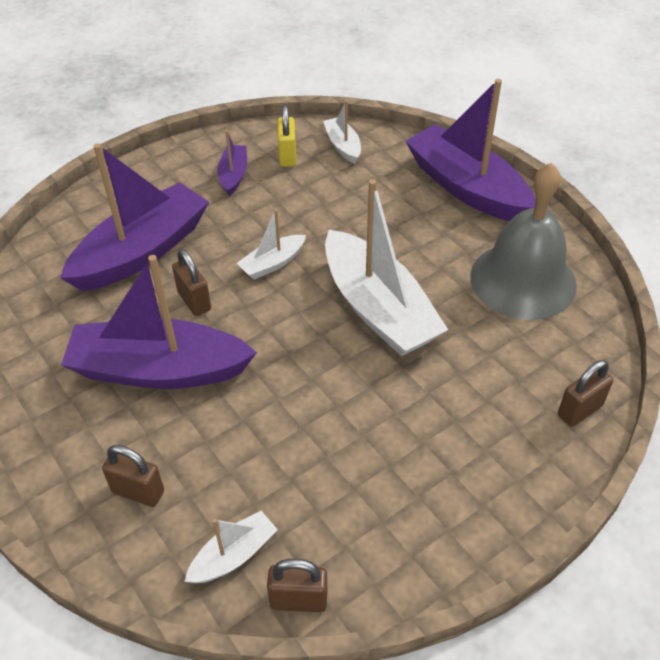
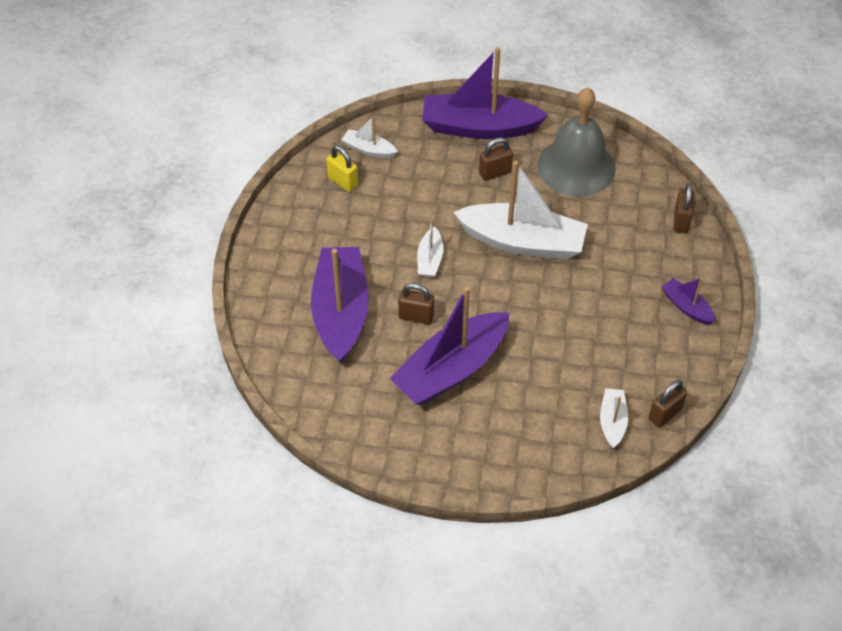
camera: 45 degrees left, 5 degrees up
brown padlock [102,445,164,507] -> brown padlock moved to [479,137,513,181]
purple boat [217,130,247,196] -> purple boat moved to [661,277,715,325]

